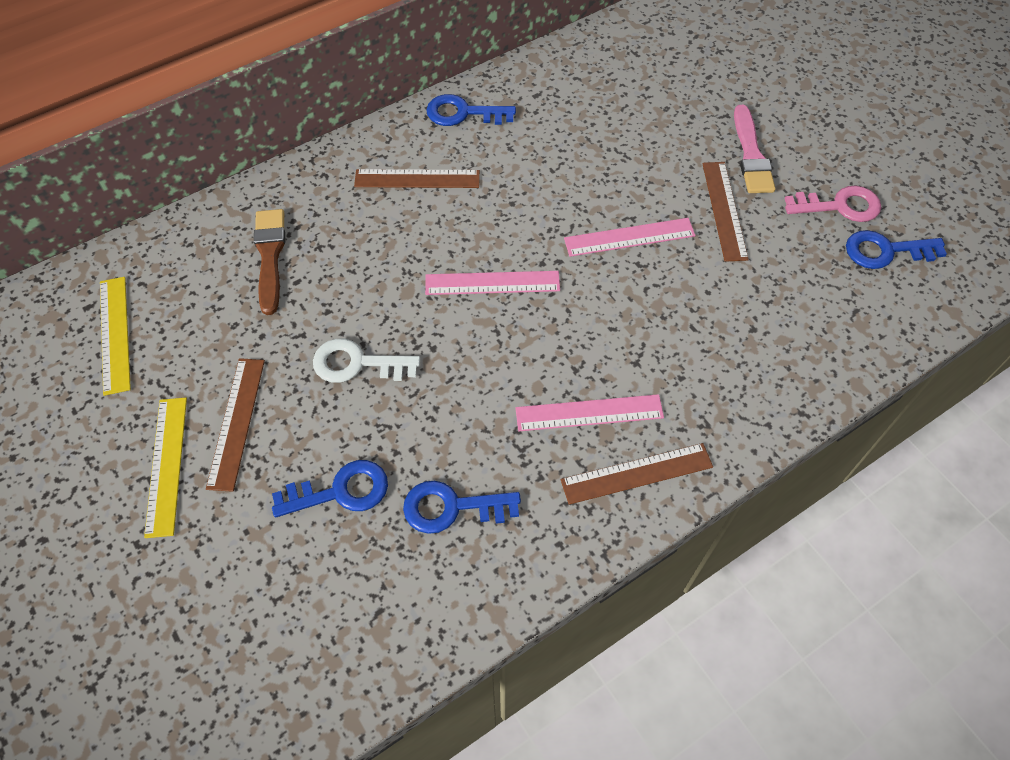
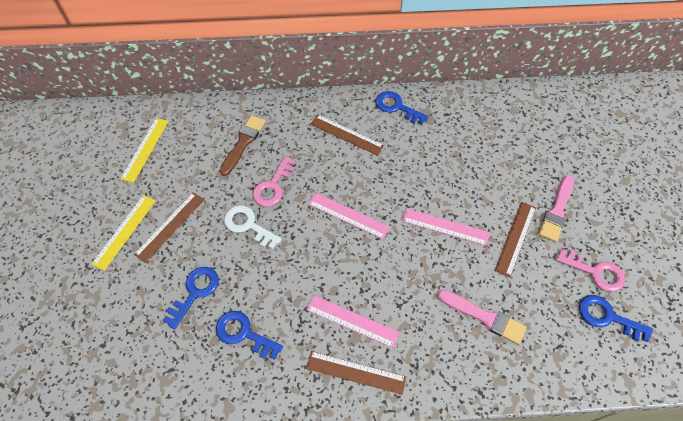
camera: 30 degrees right, 0 degrees up
blue key [272,460,388,518] -> blue key turned 75 degrees counterclockwise [163,267,219,329]
none -> pink key [252,156,295,207]
none -> pink brush [438,290,526,345]

